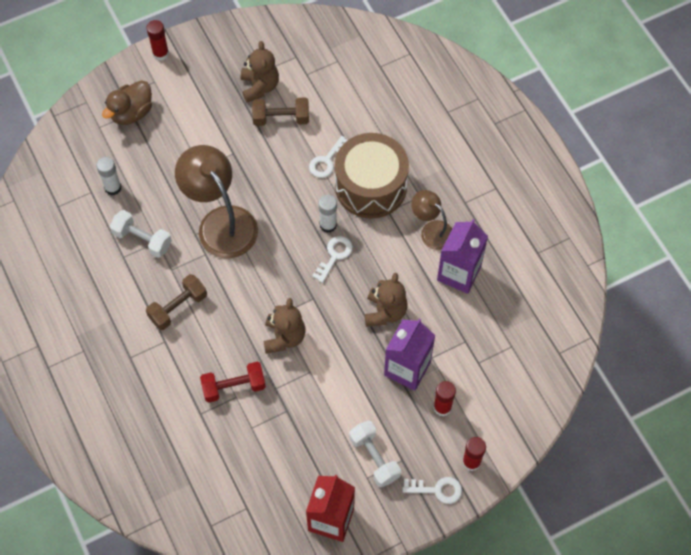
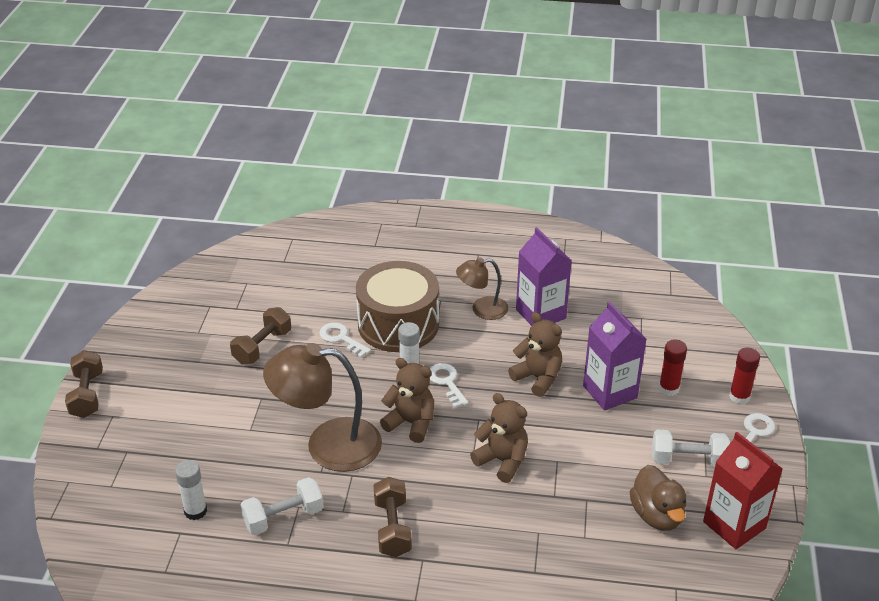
camera: 55 degrees left, 25 degrees down
brown duck [102,80,152,125] -> brown duck moved to [630,465,686,531]
red glue stick [146,20,169,61] -> brown dumbbell [65,350,103,418]
red dumbbell [200,362,266,403] -> none
brown teddy bear [241,41,279,102] -> brown teddy bear moved to [380,358,434,443]
white key [309,136,348,178] -> white key turned 150 degrees clockwise [319,322,371,358]

